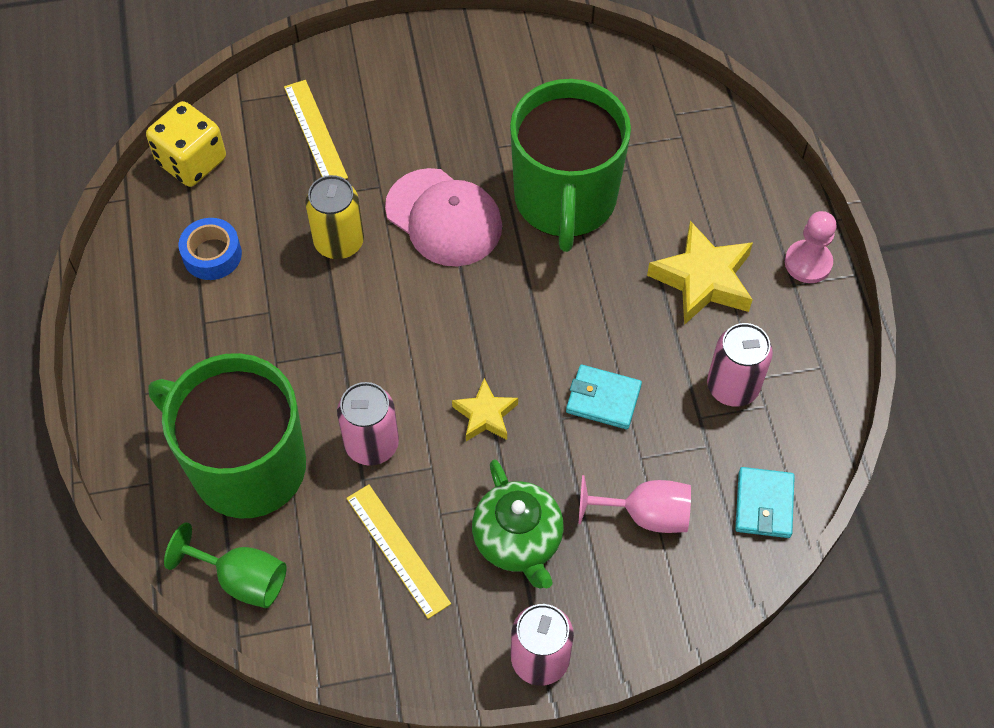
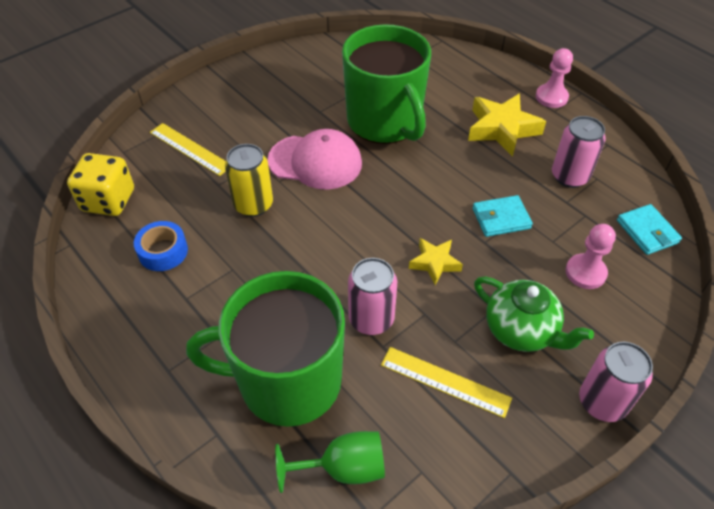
camera: 30 degrees left, 10 degrees down
pink goblet [578,475,691,533] -> pink pawn [566,224,616,289]

